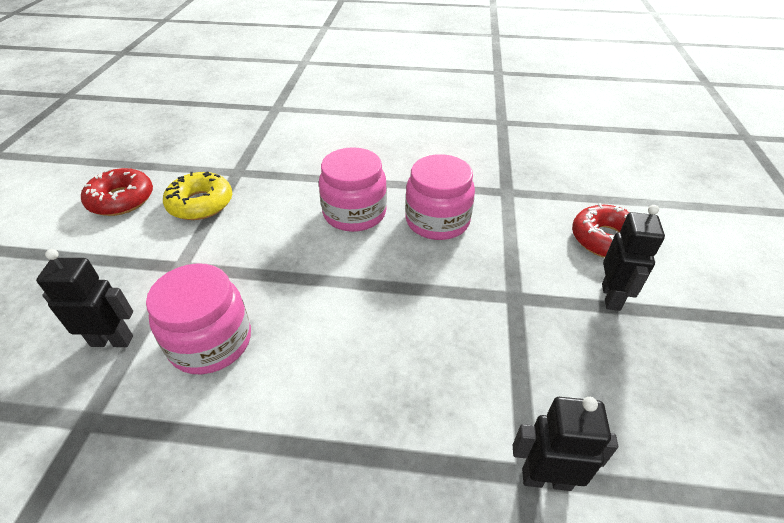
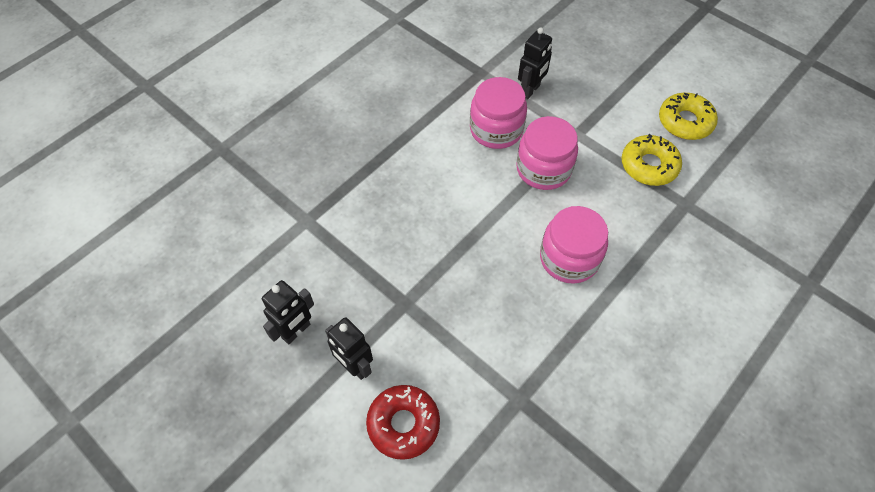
camera: 125 degrees right, 15 degrees up
red donut [81,168,153,216] -> yellow donut [659,93,718,140]
pink jar [405,154,475,240] -> pink jar moved to [516,116,578,190]
black robot [513,397,618,491] -> black robot moved to [262,280,314,344]

